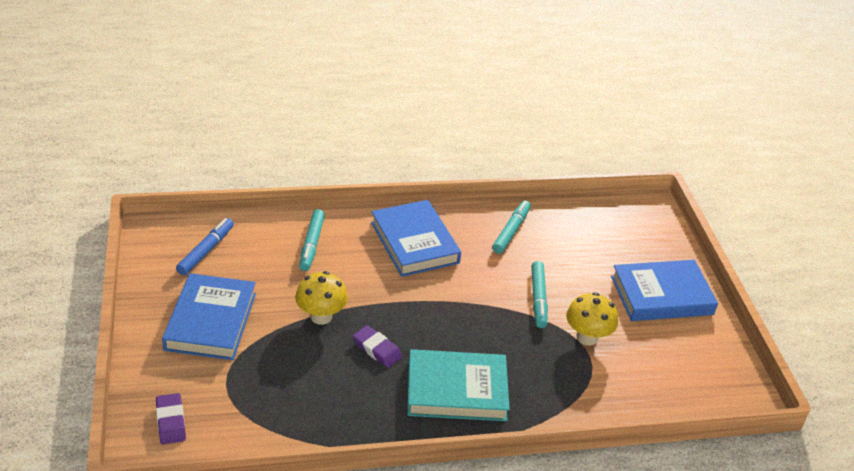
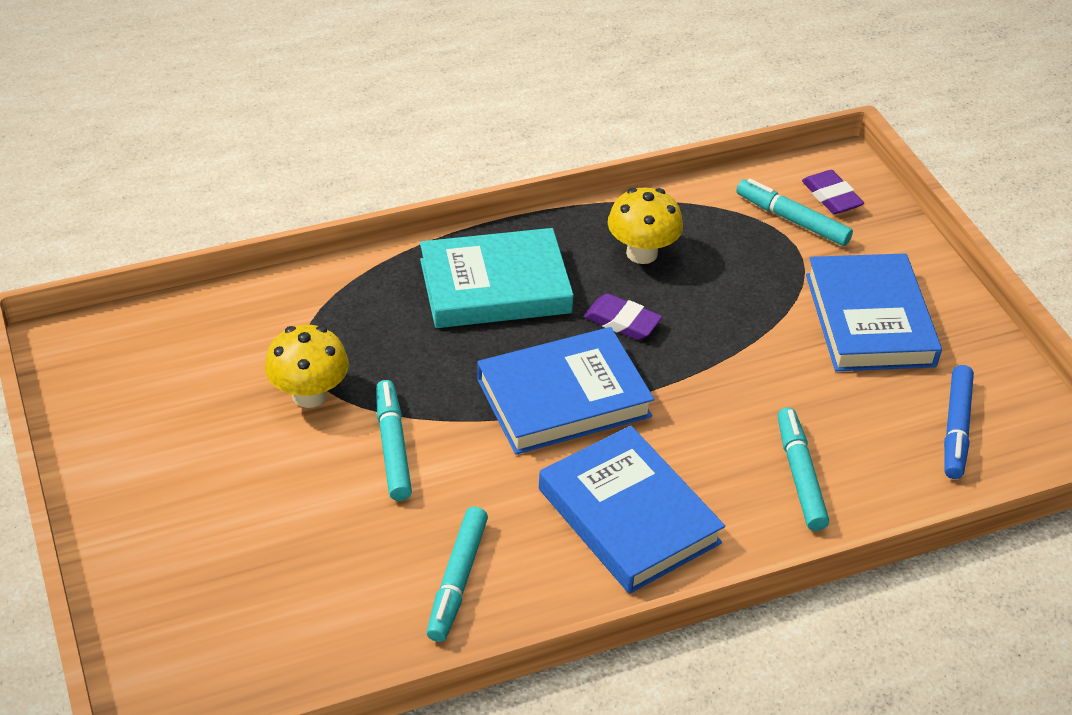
camera: 170 degrees right, 5 degrees up
yellow mushroom [295,271,348,325] -> yellow mushroom moved to [608,188,683,264]
blue book [611,260,718,321] -> blue book moved to [477,327,654,455]
none -> turquoise marker [736,179,853,246]

